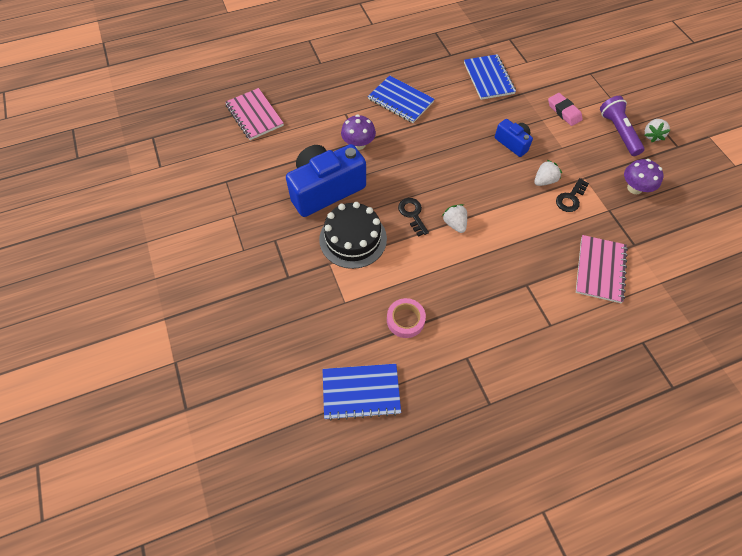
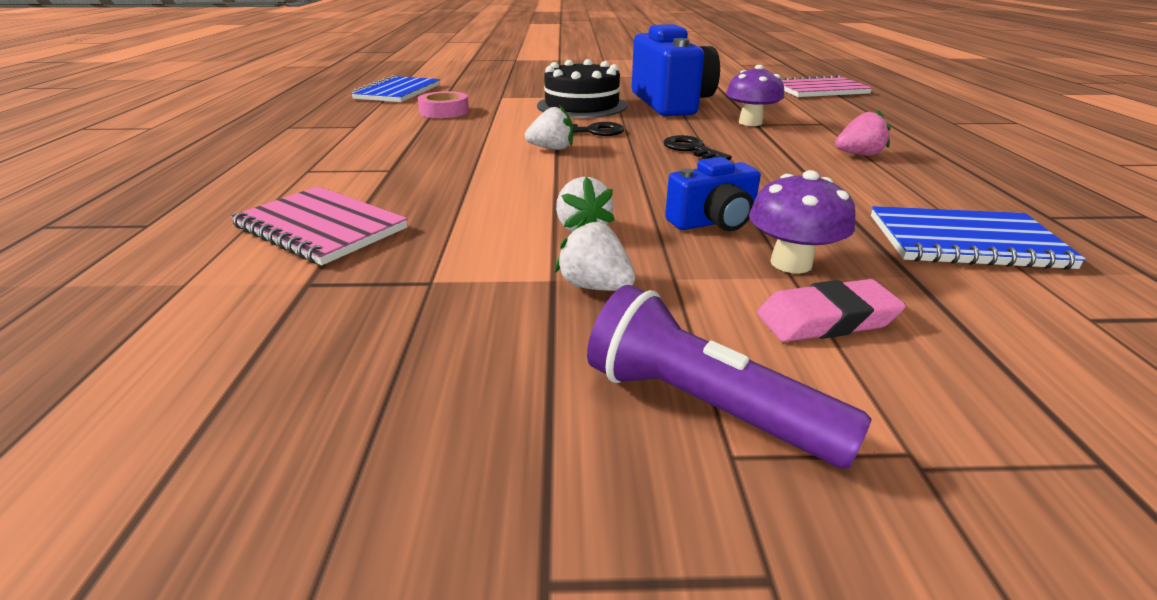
camera: 110 degrees right, 30 degrees down
blue notebook [368,75,434,123] -> pink strawberry [835,110,891,156]
black key [556,178,589,212] -> black key moved to [663,135,732,160]
purple flashlight [600,96,645,156] -> purple flashlight turned 150 degrees counterclockwise [587,285,872,469]
purple mushroom [624,159,663,194] -> purple mushroom moved to [749,170,855,273]
white strawberry [645,119,670,142] -> white strawberry moved to [555,218,635,291]

